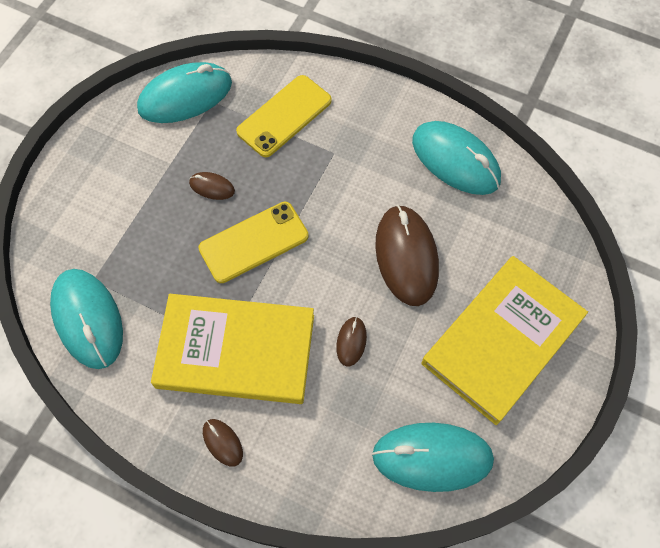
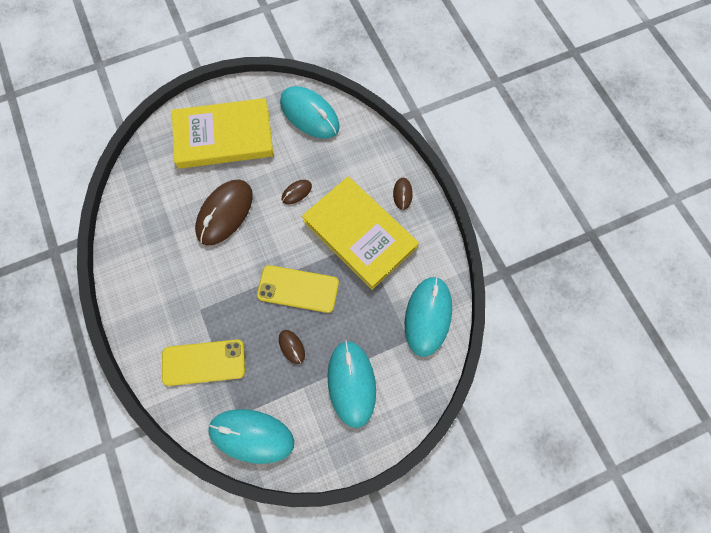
camera: 140 degrees left, 5 degrees up
turquoise mouse [412,121,501,195] -> turquoise mouse moved to [328,340,376,428]

